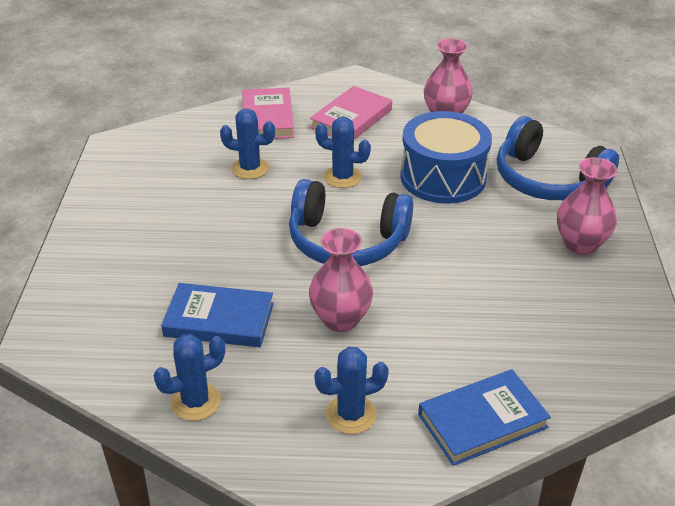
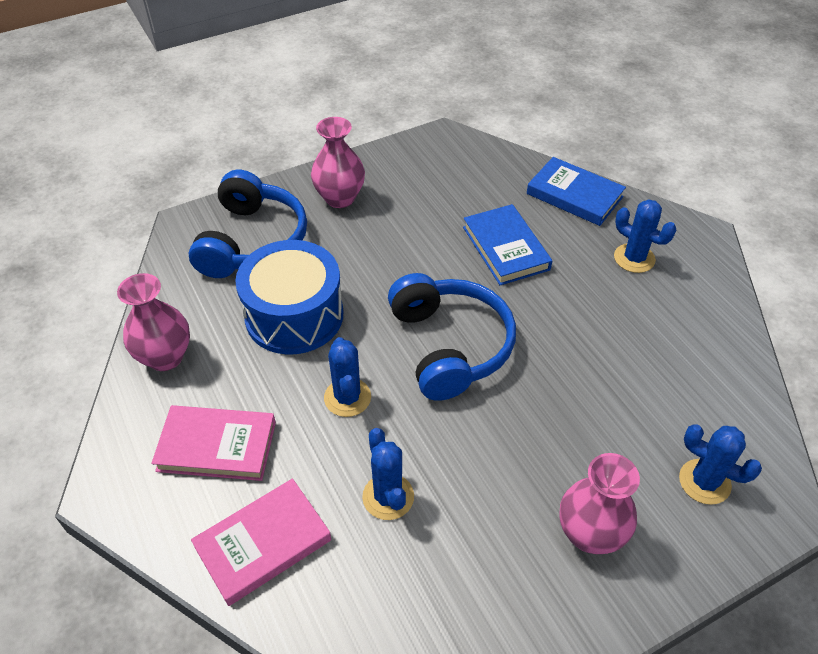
camera: 120 degrees left, 10 degrees up
blue cactus [154,334,225,421] -> blue cactus moved to [679,424,762,505]
blue book [161,283,274,347] -> blue book moved to [463,204,552,285]
pink vase [309,228,373,332] -> pink vase moved to [559,453,640,554]

